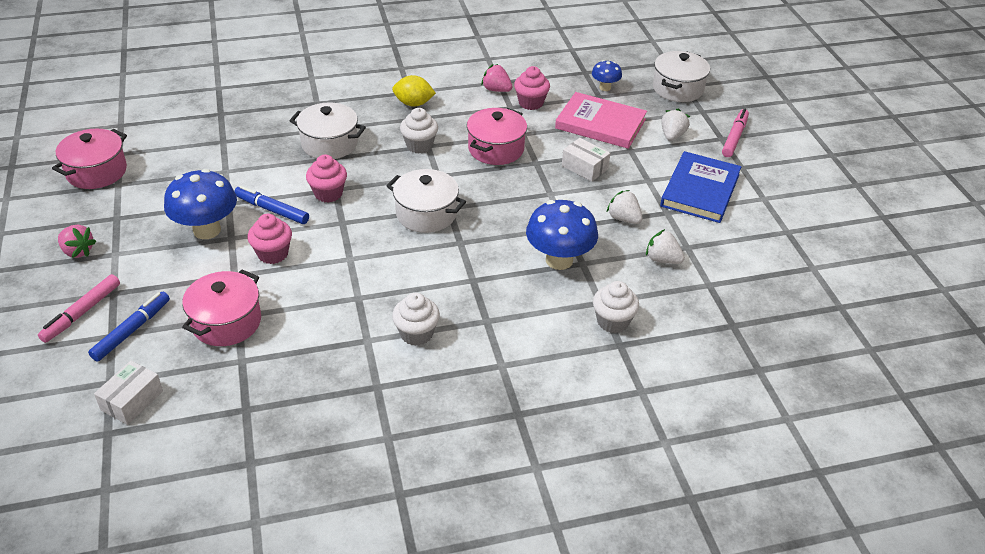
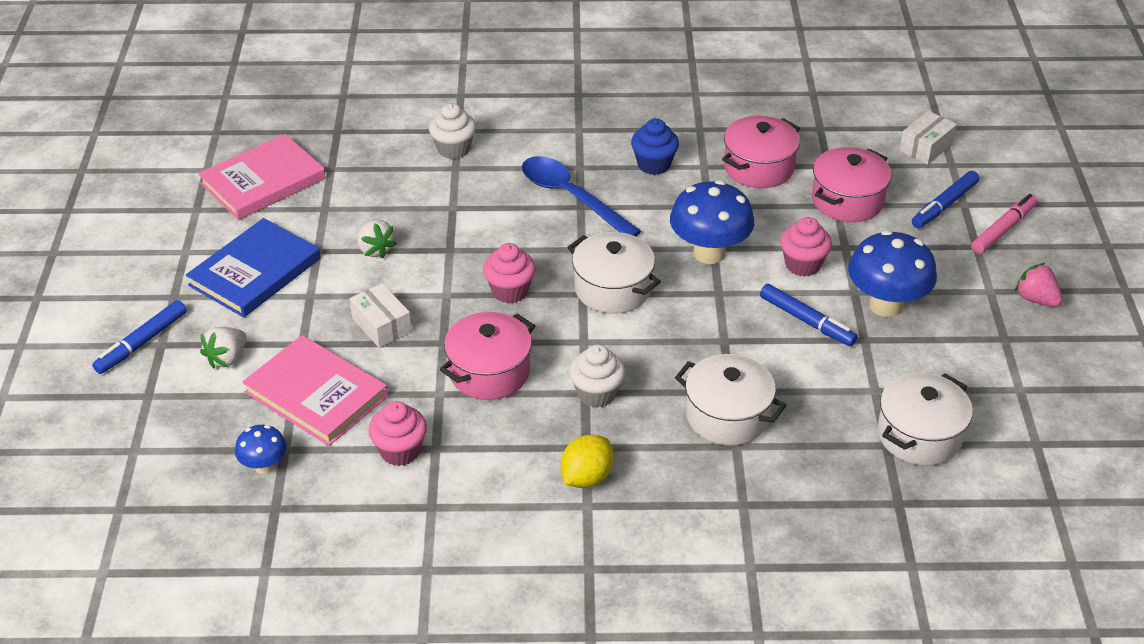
camera: 165 degrees left, 0 degrees up
pink pot [52,129,127,189] -> pink pot moved to [722,116,800,188]
pink cupcake [306,155,347,203] -> pink cupcake moved to [483,243,536,303]
yellow lemon [392,75,436,107] -> yellow lemon turned 75 degrees counterclockwise [561,435,614,488]
white cupcake [392,293,440,346] -> blue cupcake [631,118,679,175]
pink strawberry [481,64,513,92] -> none
blue mushroom [526,200,598,270] -> blue mushroom moved to [670,180,754,264]
white strawberry [646,229,685,264] -> none
white pot [653,51,710,102] -> white pot moved to [877,372,973,466]
pink marker [722,108,749,157] -> blue marker [92,300,187,374]
none -> pink book [198,134,326,220]
none -> blue spoon [522,156,641,236]

